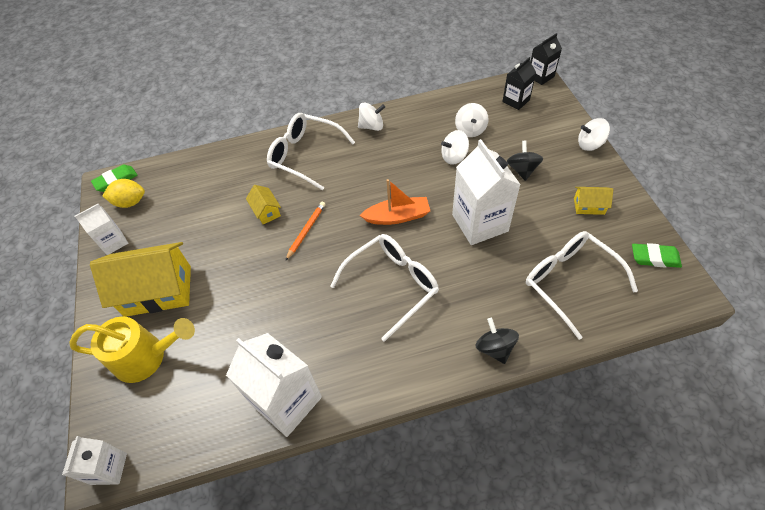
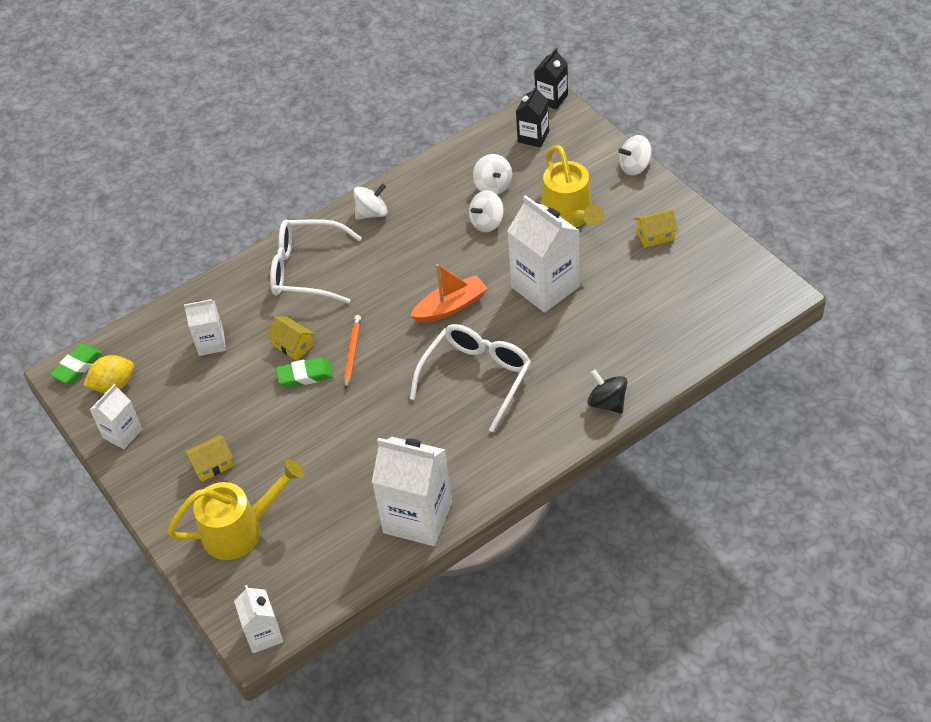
camera: 20 degrees left, 5 degrees down
yellow house [90,242,191,317] -> yellow house [184,435,233,482], size x0.46
black spinning top [507,141,543,181] -> yellow watering can [542,145,604,228]
white glasses [526,231,638,340] -> none
green eraser [632,243,682,268] -> green eraser moved to [276,357,333,388]
none -> white carton [184,299,226,356]

